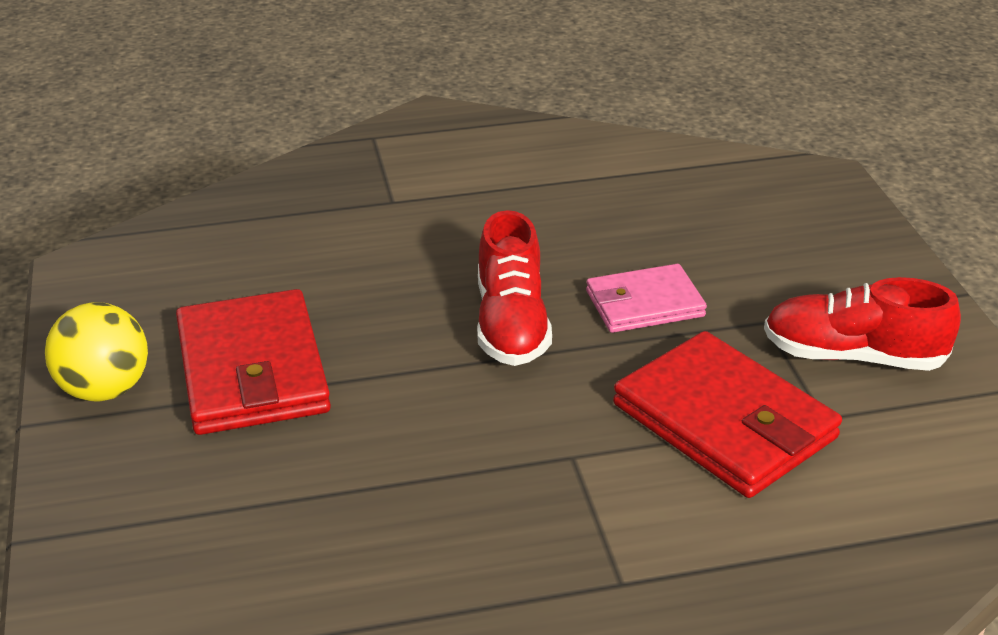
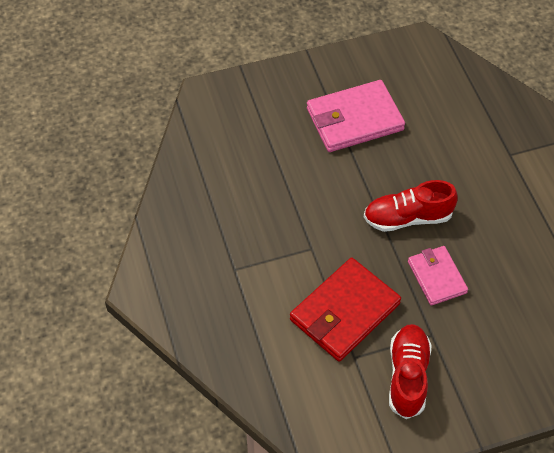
camera: 85 degrees right, 20 degrees up
yellow ball [45,302,148,402] -> none
red wallet [176,289,331,435] -> pink wallet [307,80,405,152]

